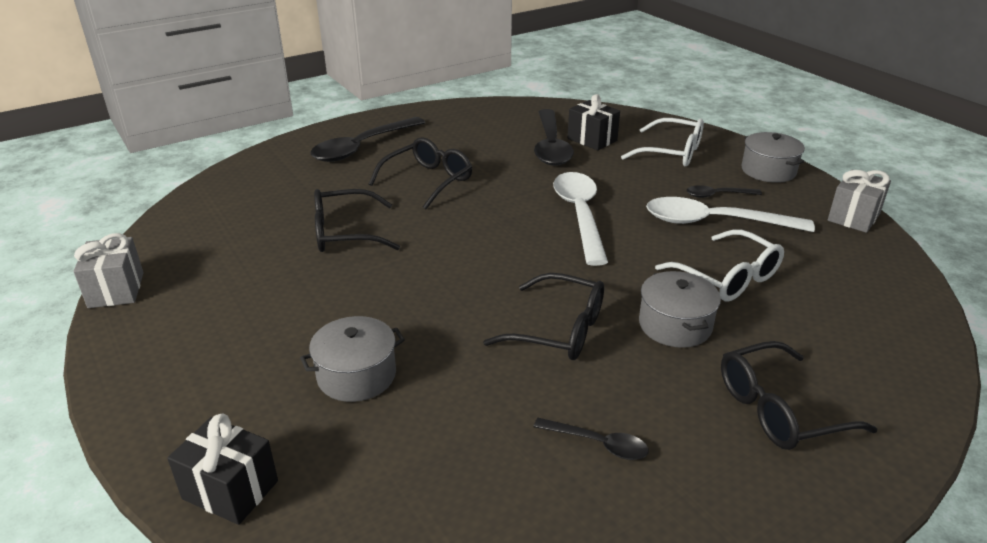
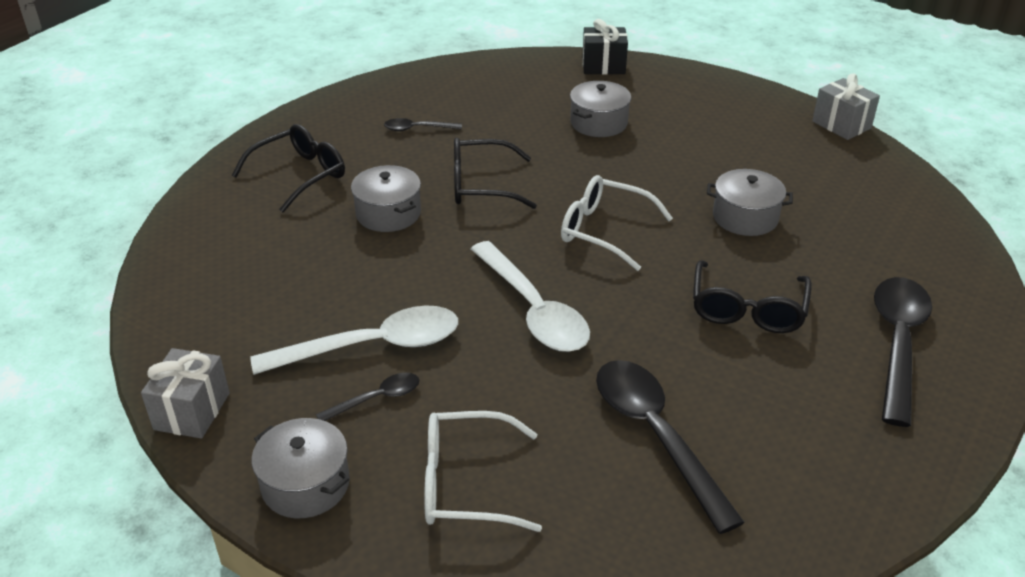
camera: 155 degrees right, 5 degrees up
black glasses [314,189,400,252] -> grey pot [707,169,793,236]
black gift [568,94,620,150] -> none
white glasses [655,229,784,301] -> white glasses moved to [561,175,673,271]

